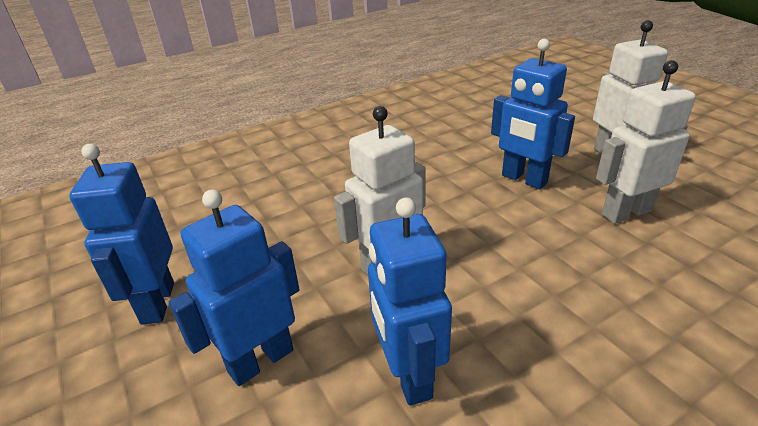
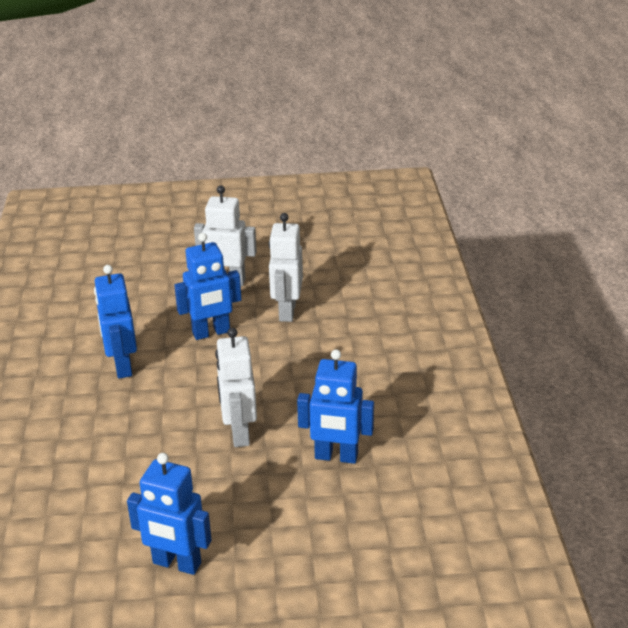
camera: 65 degrees left, 0 degrees up
blue robot [169,190,299,386] -> blue robot moved to [94,265,137,378]

